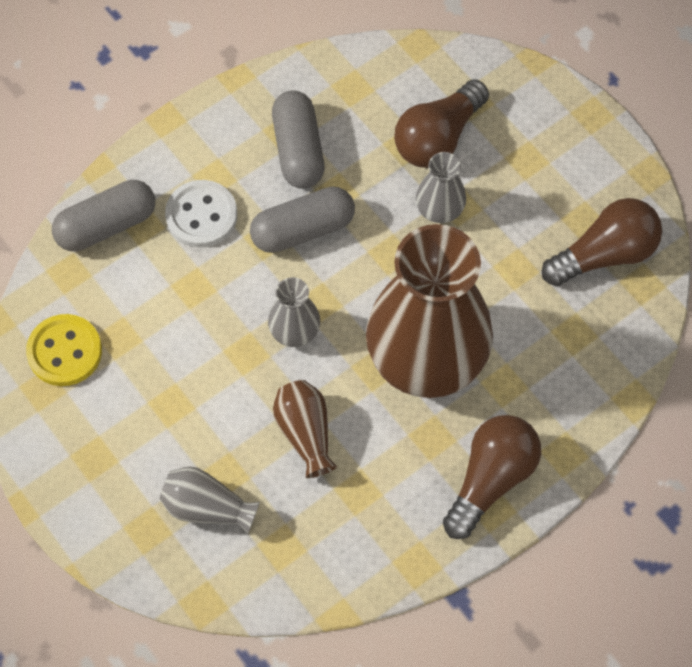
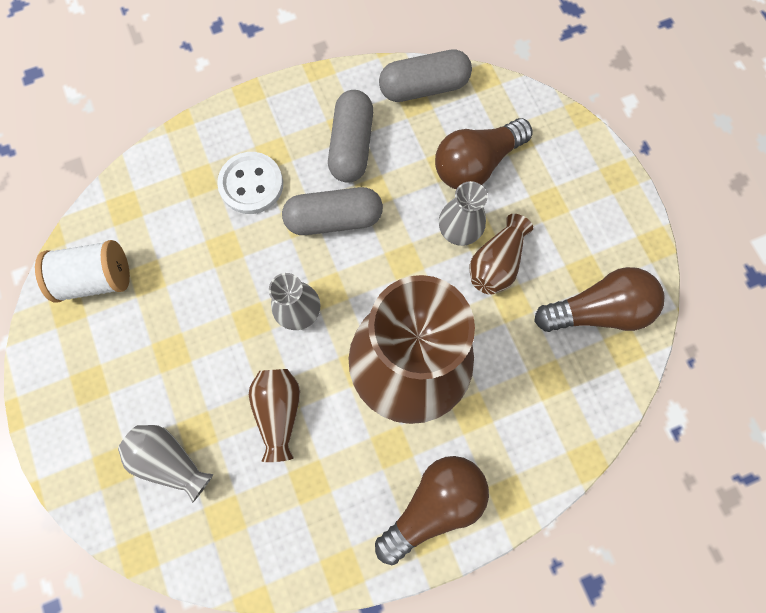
camera: 15 degrees right, 10 degrees up
yellow button [26,314,102,386] -> white spool [35,240,130,303]
grey capsule [52,180,155,251] -> grey capsule moved to [379,49,472,102]
none -> brown vase [470,214,533,295]

